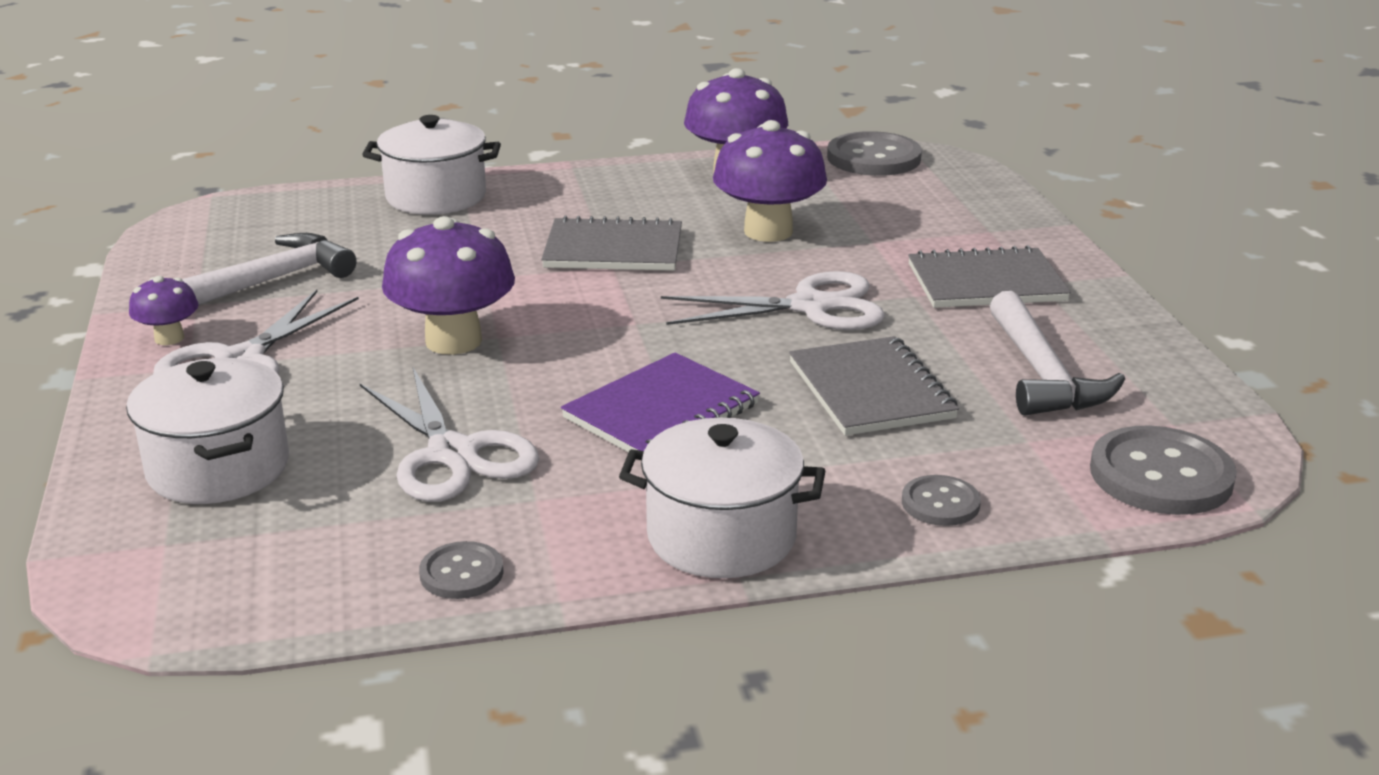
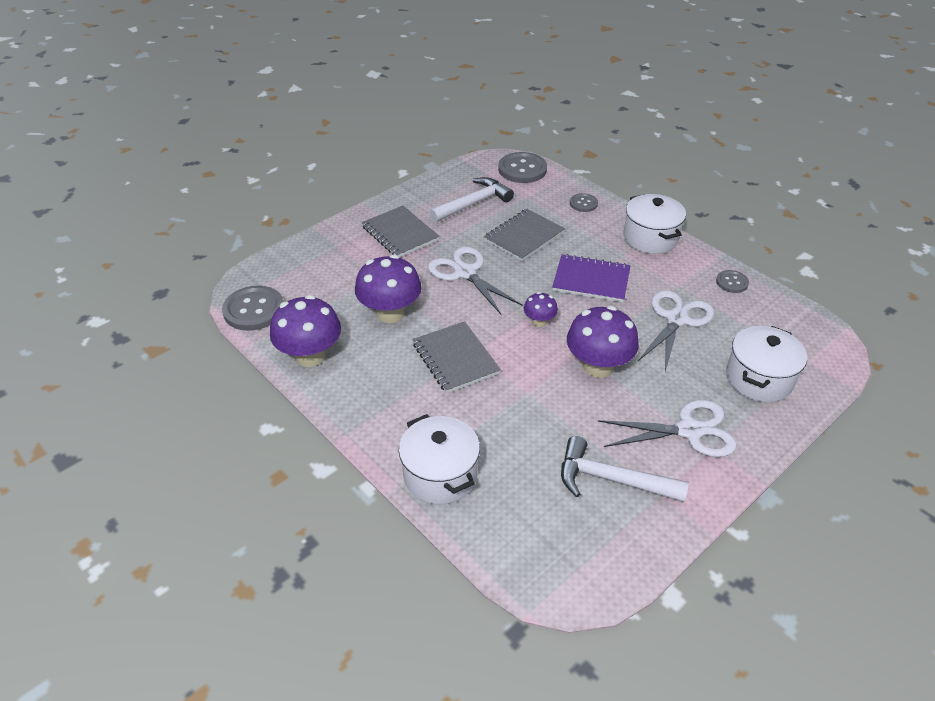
camera: 120 degrees left, 15 degrees up
purple mushroom [129,276,198,345] -> purple mushroom moved to [524,292,558,327]

